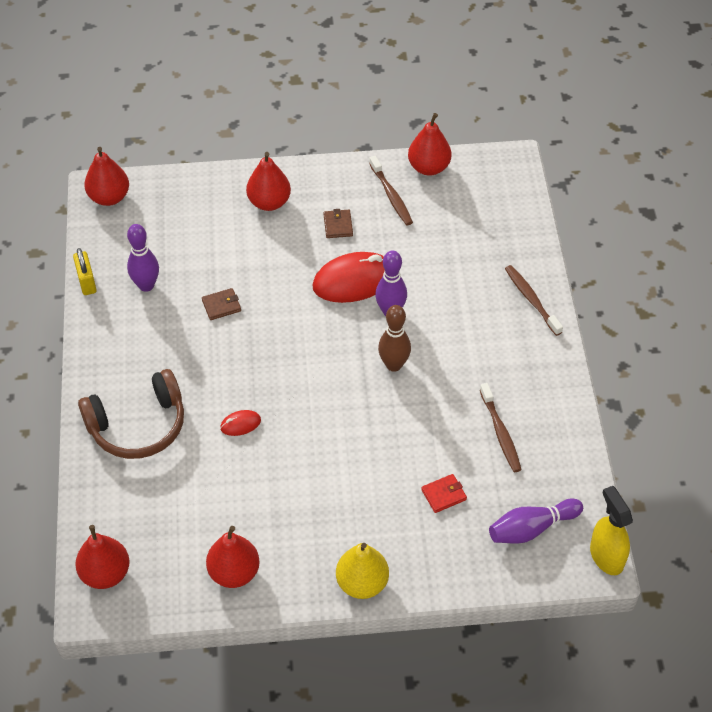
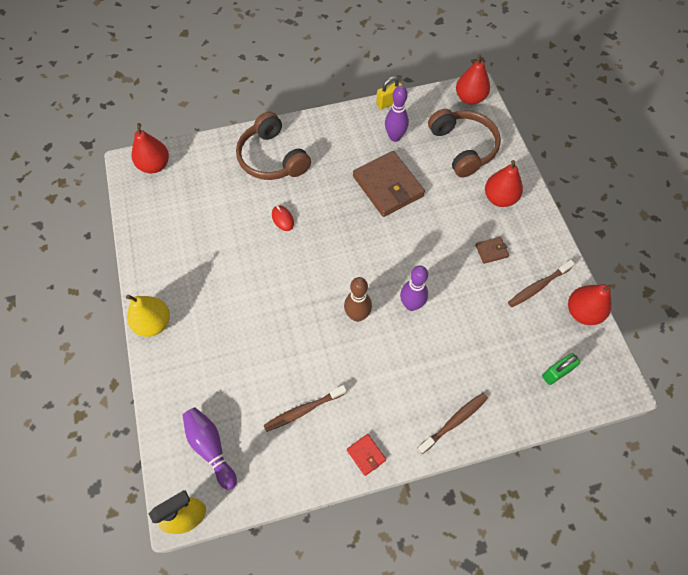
camera: 80 degrees right, 10 degrees up
brown wallet [202,288,241,320] -> brown wallet [353,151,425,217], size x2.28
red pear [206,526,260,588] -> none
red mouse [313,252,385,303] -> none
red wallet [421,474,467,513] -> red wallet moved to [347,434,386,476]
none -> brown headphones [428,109,501,177]
none -> green padlock [542,353,581,385]

